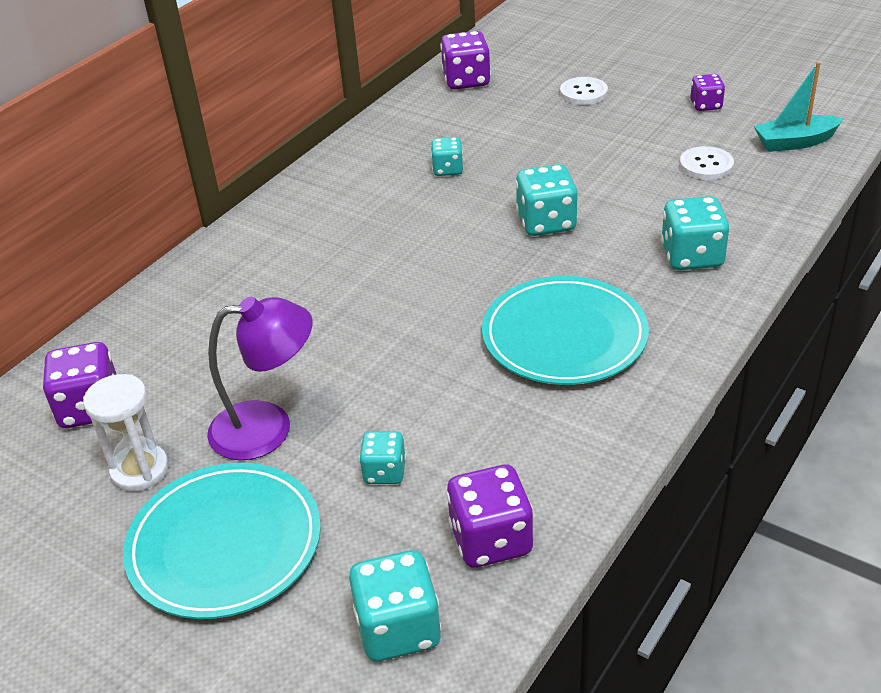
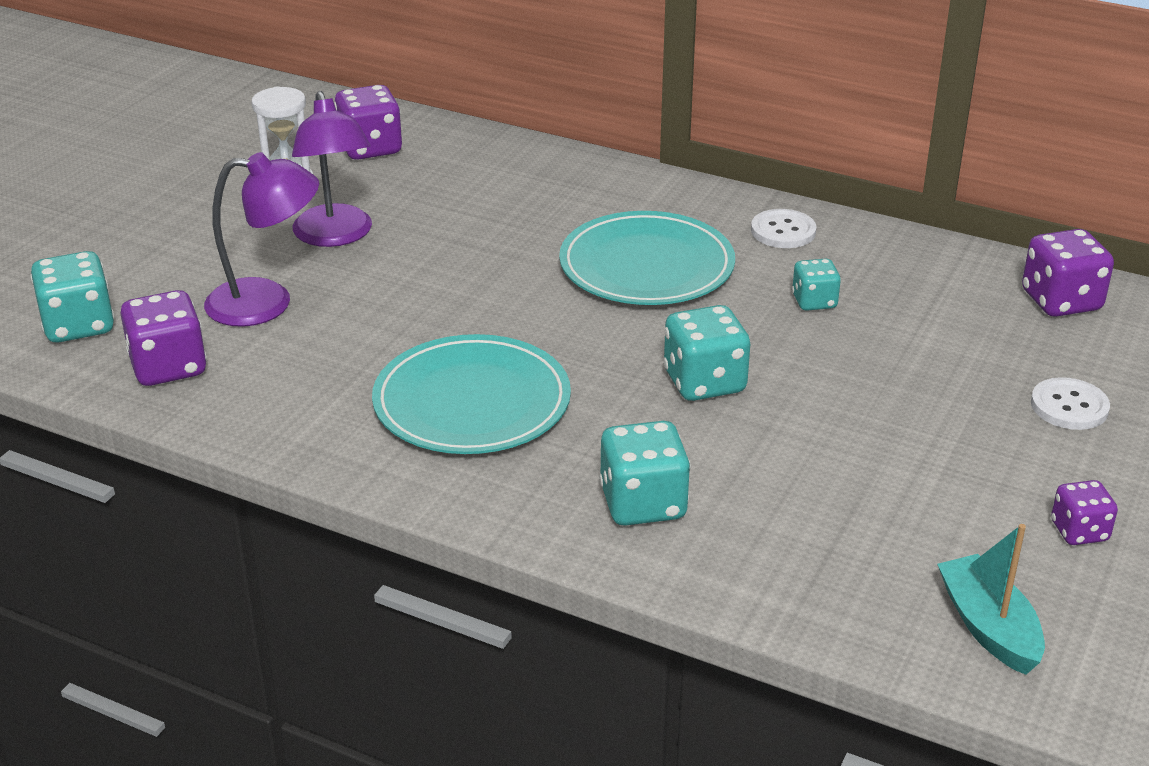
camera: 80 degrees right, 5 degrees down
turquoise plate [123,463,321,619] -> turquoise plate moved to [559,211,735,305]
turquoise dice [359,431,406,484] -> purple lamp [204,152,319,327]
white button [680,146,734,180] -> white button moved to [751,209,817,248]

